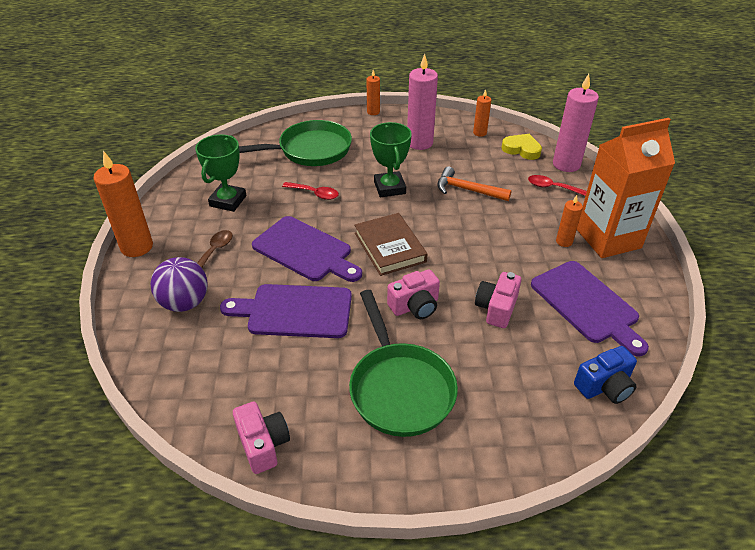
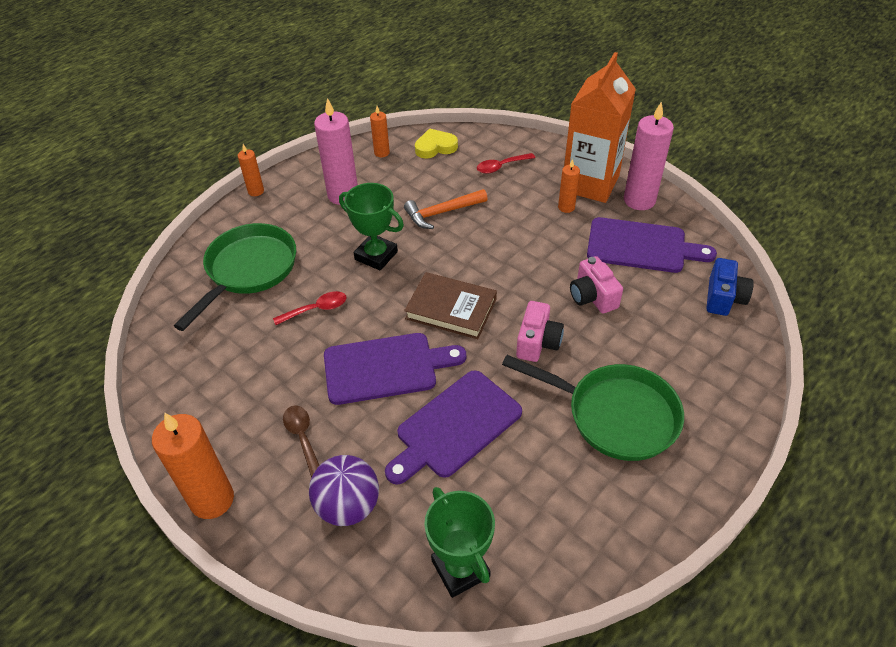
camera: 45 degrees left, 5 degrees up
green trophy [195,135,246,212] -> green trophy moved to [424,487,495,598]
pink camera [233,402,290,474] -> none
pink candle [553,74,599,172] -> pink candle moved to [624,102,674,210]

